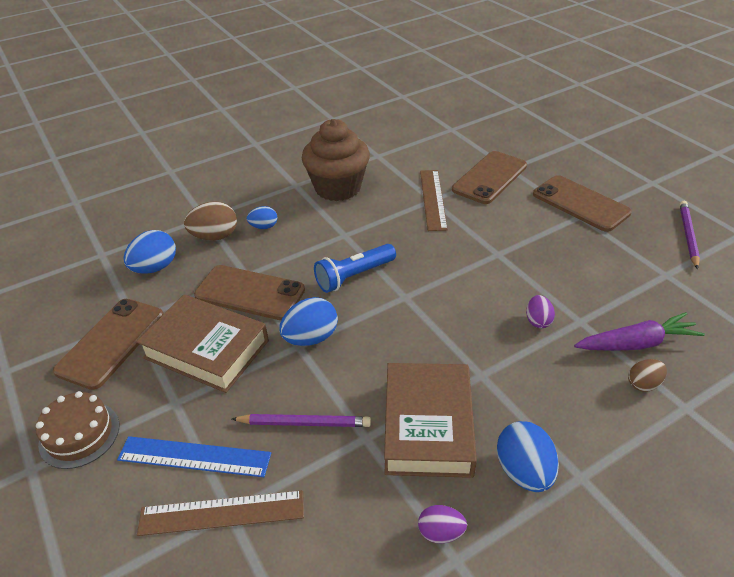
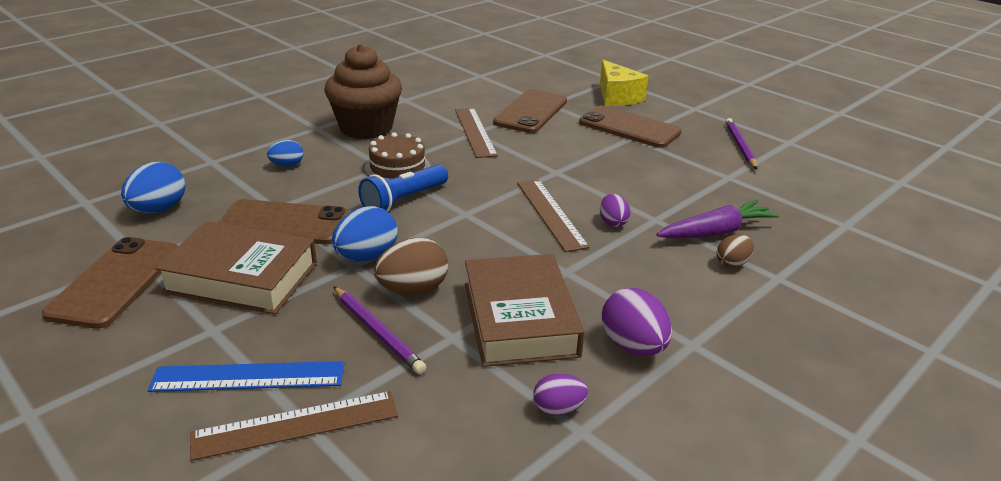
camera: 15 degrees left, 10 degrees down
brown cake [36,391,119,469] -> brown cake moved to [365,132,431,180]
brown egg [184,201,237,241] -> brown egg moved to [374,237,448,295]
purple pencil [232,414,371,427] -> purple pencil turned 60 degrees clockwise [334,287,426,374]
blue egg [497,421,559,492] -> purple egg [602,288,672,356]
none -> brown ruler [517,180,590,252]
none -> yellow cheese [600,60,649,106]

